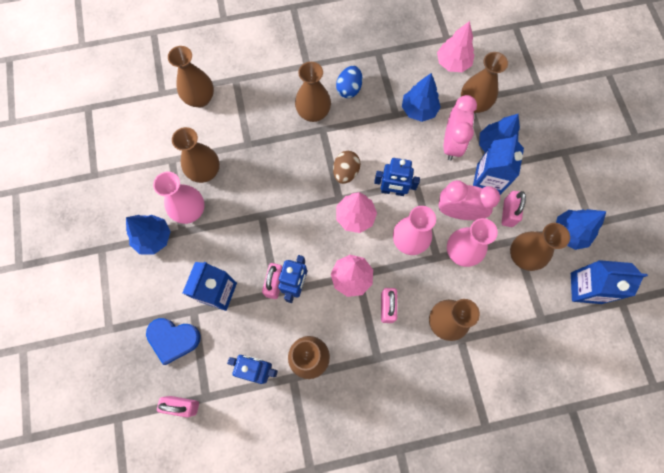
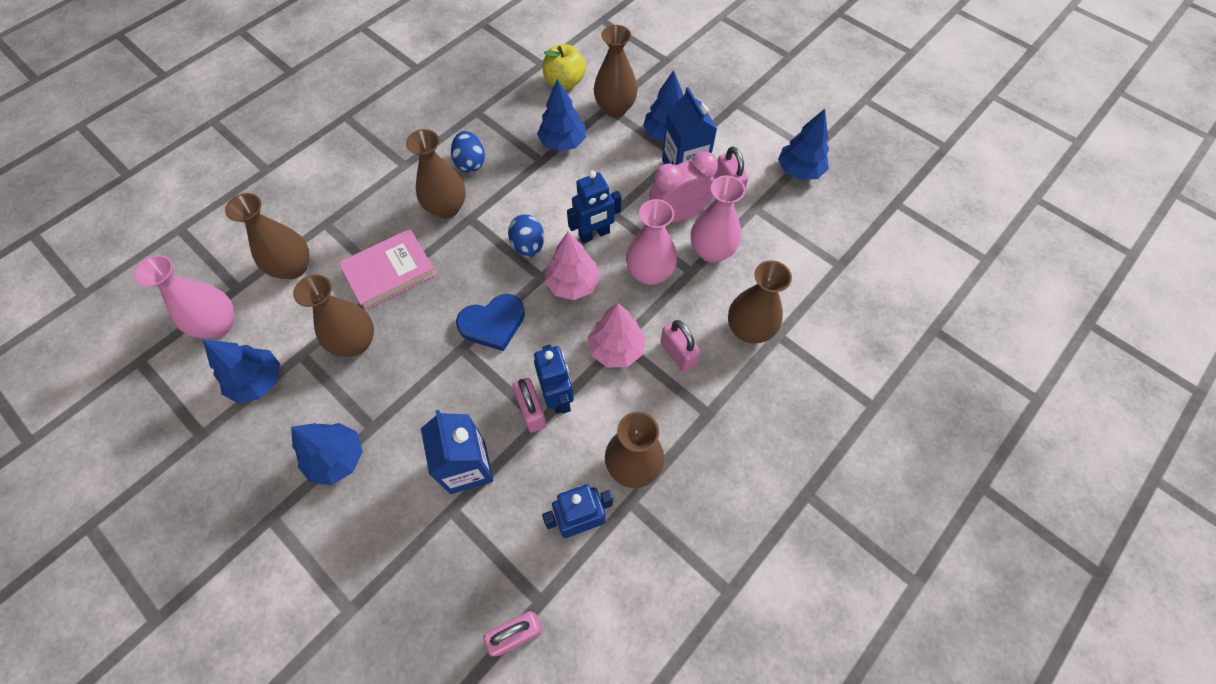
camera: 35 degrees left, 10 degrees down
blue heart [146,318,201,365] -> blue heart moved to [456,294,525,351]
pink vase [153,172,205,224] -> pink vase moved to [134,255,234,338]
brown egg [333,151,360,184] -> blue egg [508,215,544,257]
pink tree [437,21,474,72] -> yellow apple [543,44,586,90]
pink clock [444,95,477,161] -> none
brown vase [510,223,570,271] -> none
blue carton [571,260,648,304] -> none
none -> blue tree [203,339,280,403]
none -> pink book [338,229,437,310]

